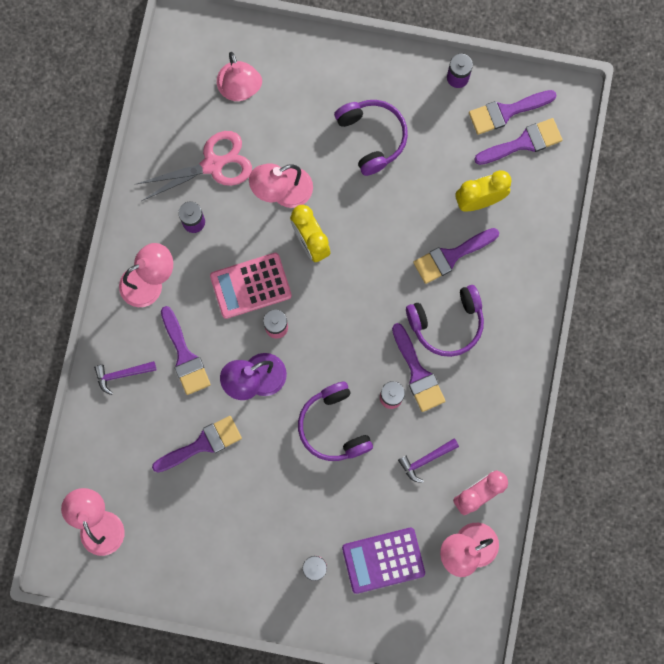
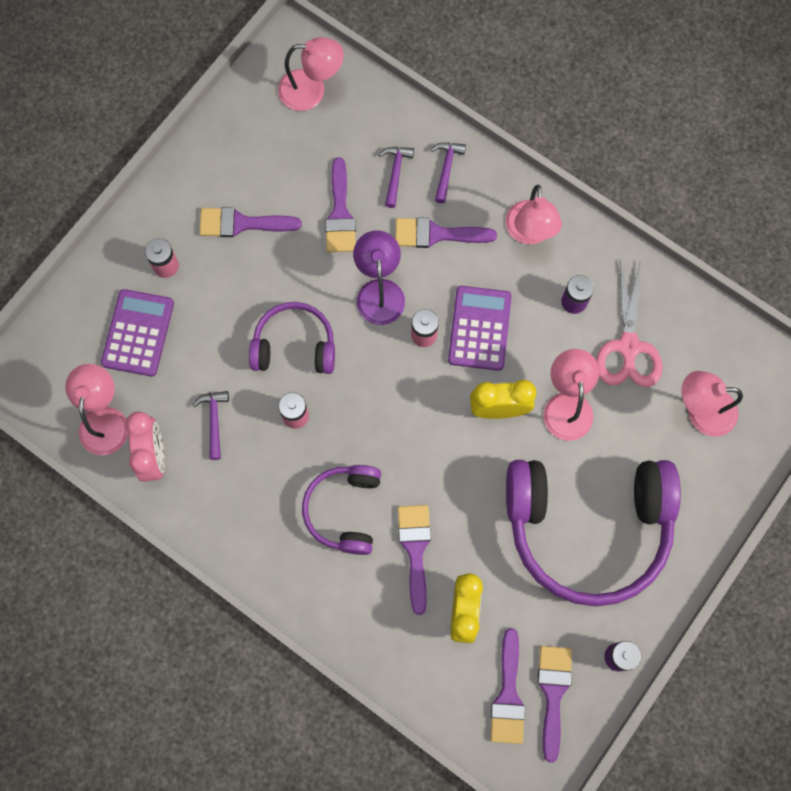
camera: 115 degrees right, 5 degrees down
pink calculator [210,253,292,319] -> purple calculator [448,286,512,371]
purple headphones [334,100,408,176] -> purple headphones [506,460,681,606], size x1.91
purple brush [392,323,445,412] -> purple brush moved to [199,207,302,237]
none -> purple hammer [379,147,414,208]

